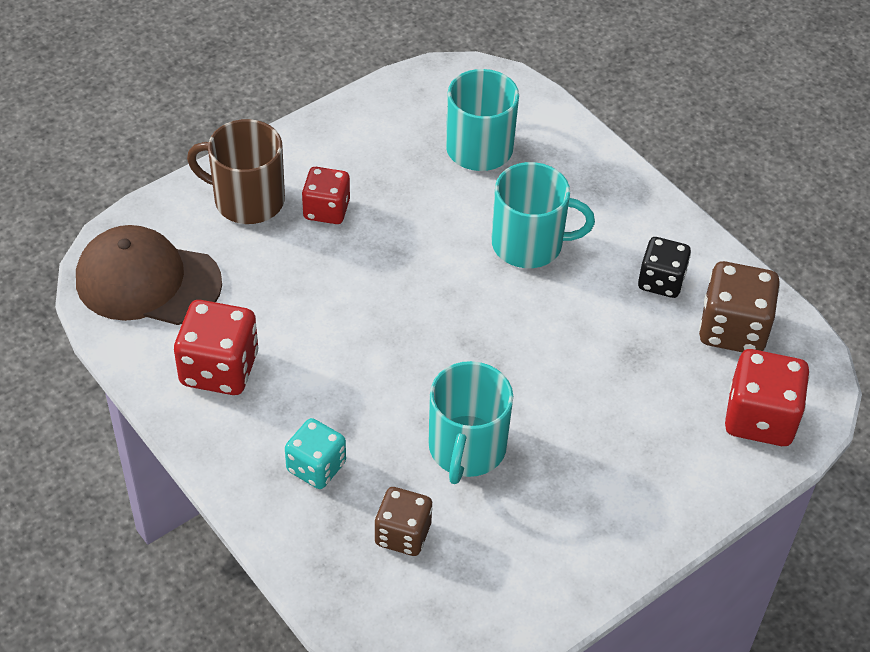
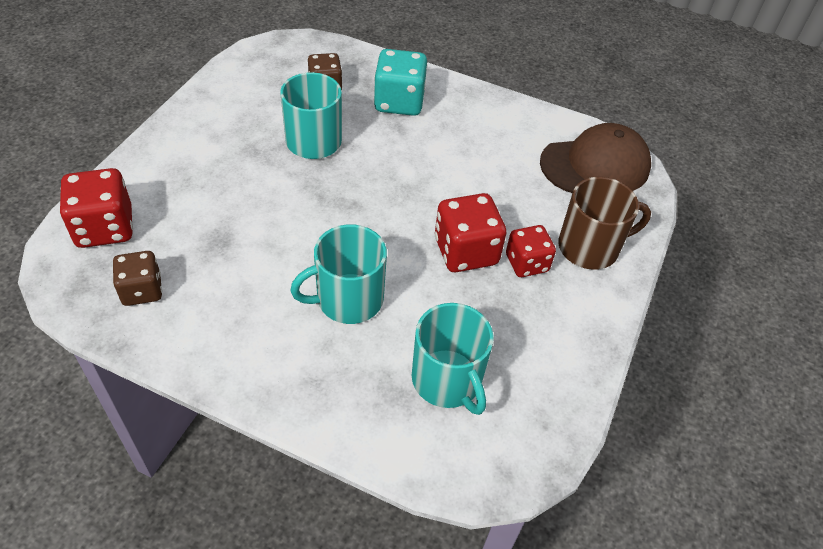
camera: 150 degrees right, 0 degrees up
red dice [174,300,258,395] -> red dice moved to [435,193,506,272]
turquoise dice [285,418,346,489] -> turquoise dice [374,49,427,116], size x1.51
black dice [638,237,691,298] -> none
brown dice [699,261,780,352] -> brown dice [113,251,162,306], size x0.66

